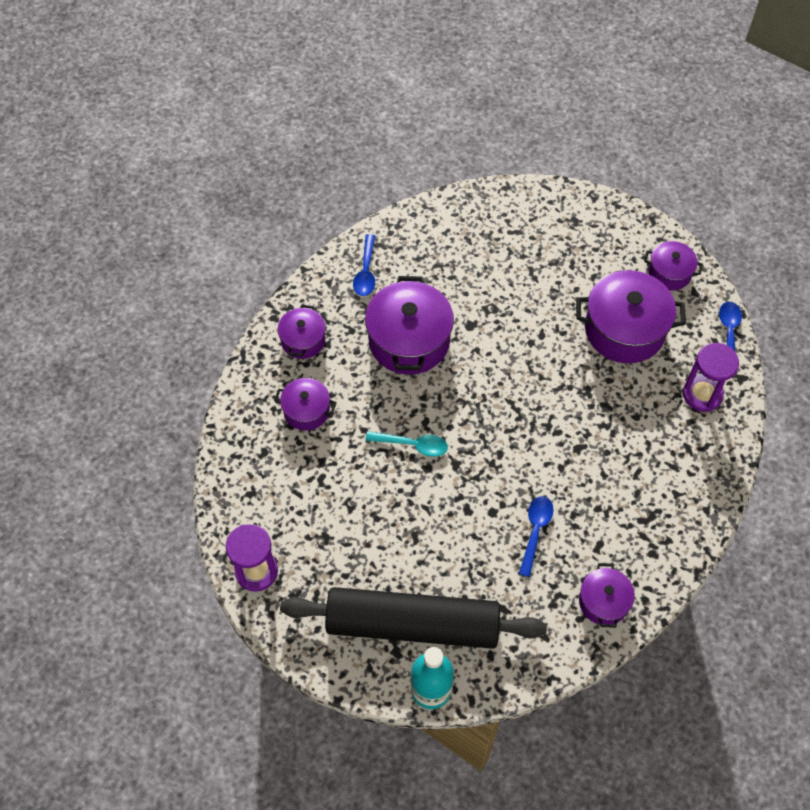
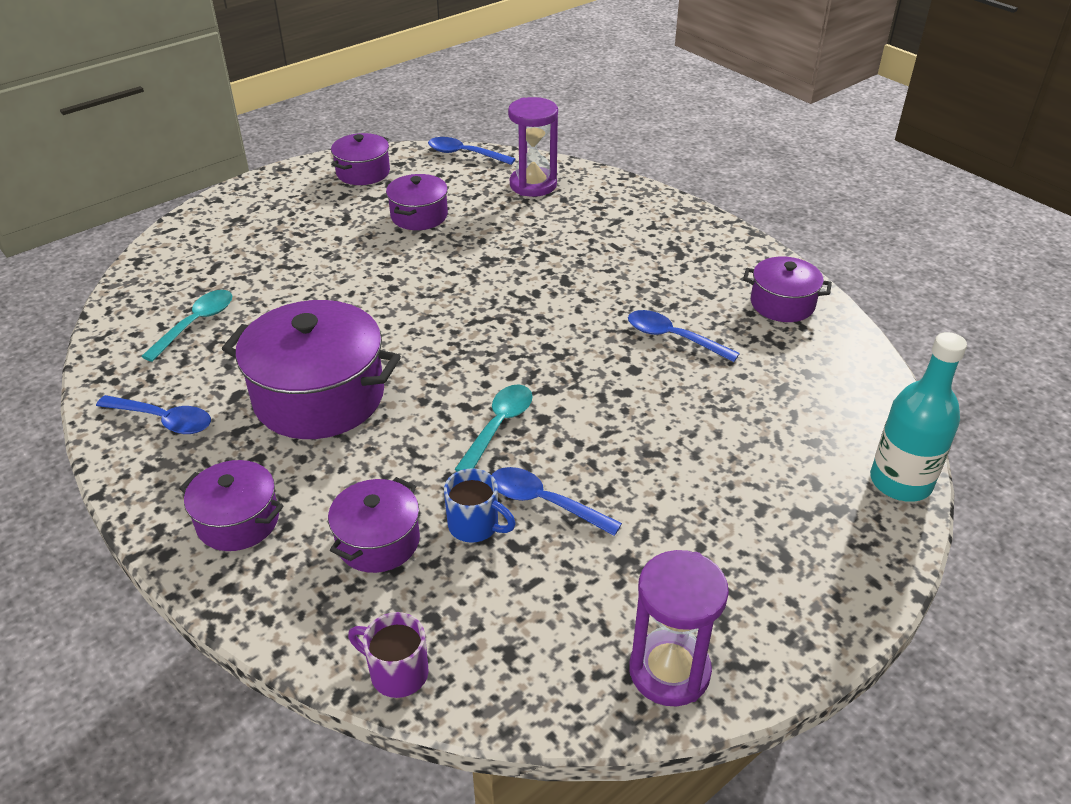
camera: 75 degrees left, 20 degrees down
black rolling pin [280,587,547,649] -> none
purple pot [576,270,686,363] -> purple pot [386,174,448,230], size x0.55
none -> turquoise spoon [141,290,232,362]
none -> purple mug [348,612,428,698]
none -> blue mug [444,468,516,543]
none -> blue spoon [492,467,622,536]

